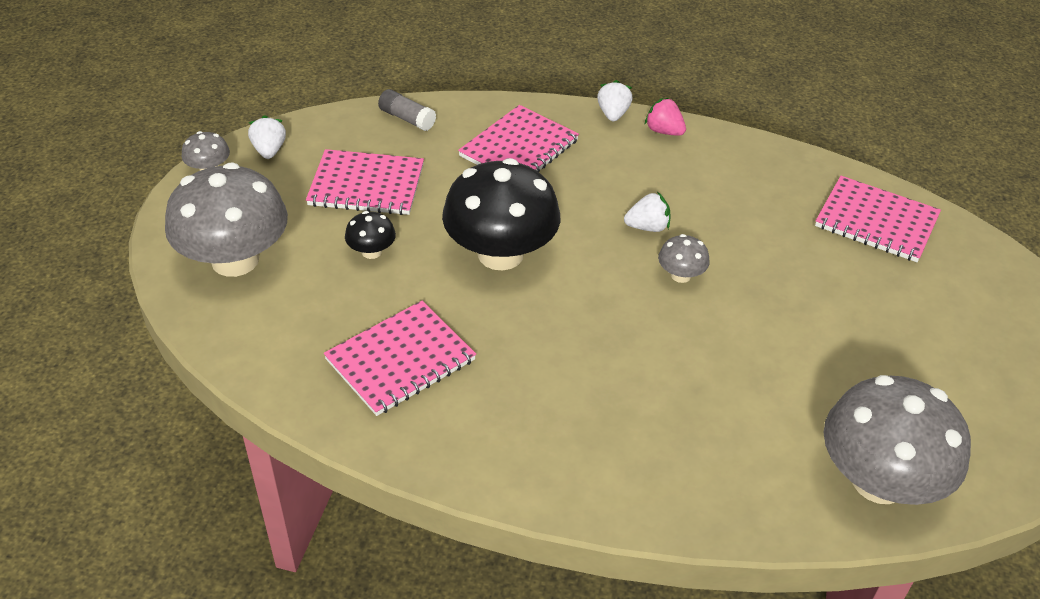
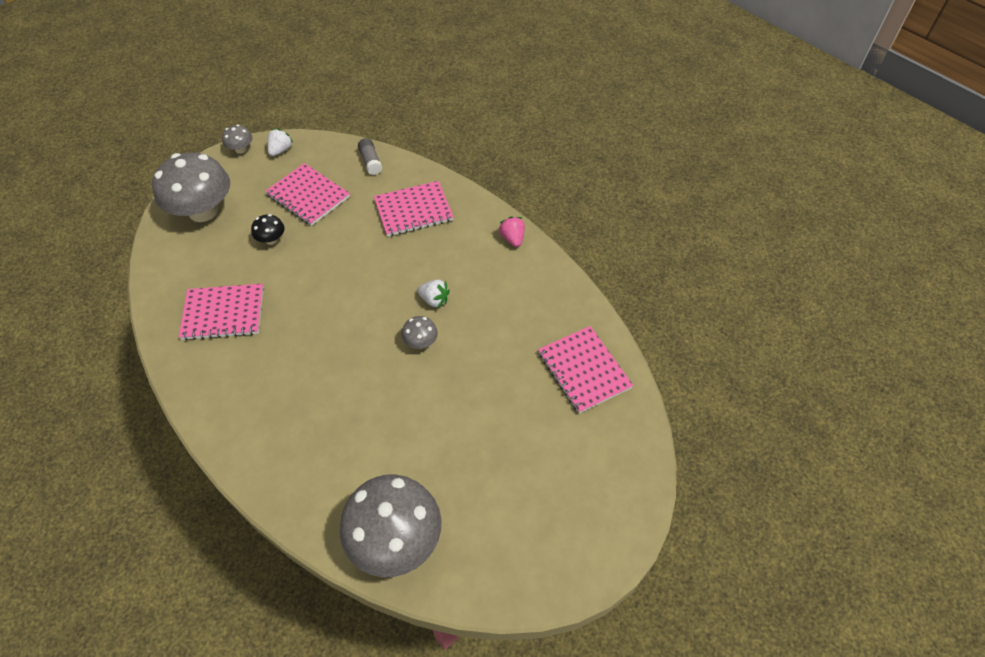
camera: 35 degrees right, 10 degrees up
black mushroom [442,158,560,270] -> none
white strawberry [597,80,633,121] -> none

